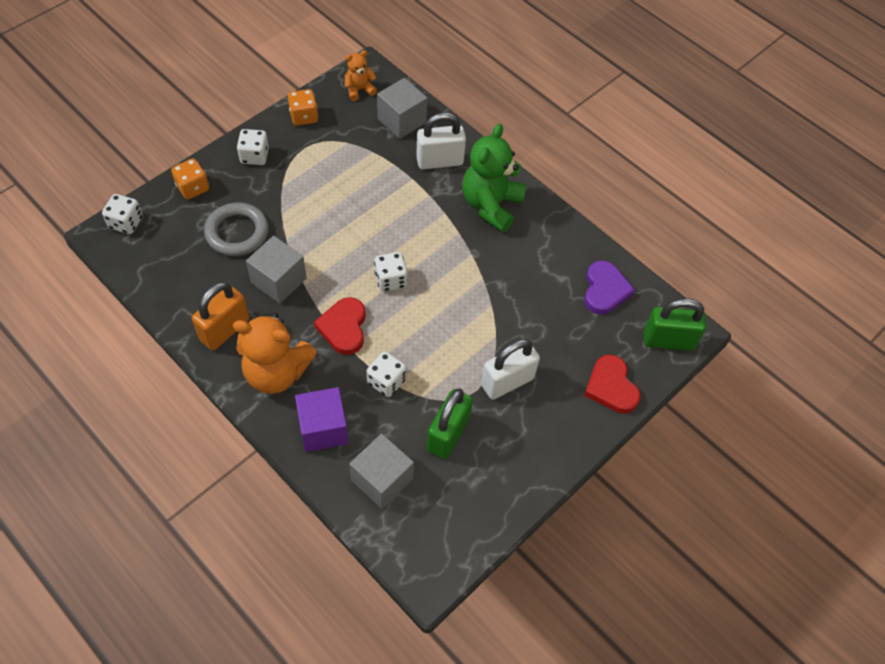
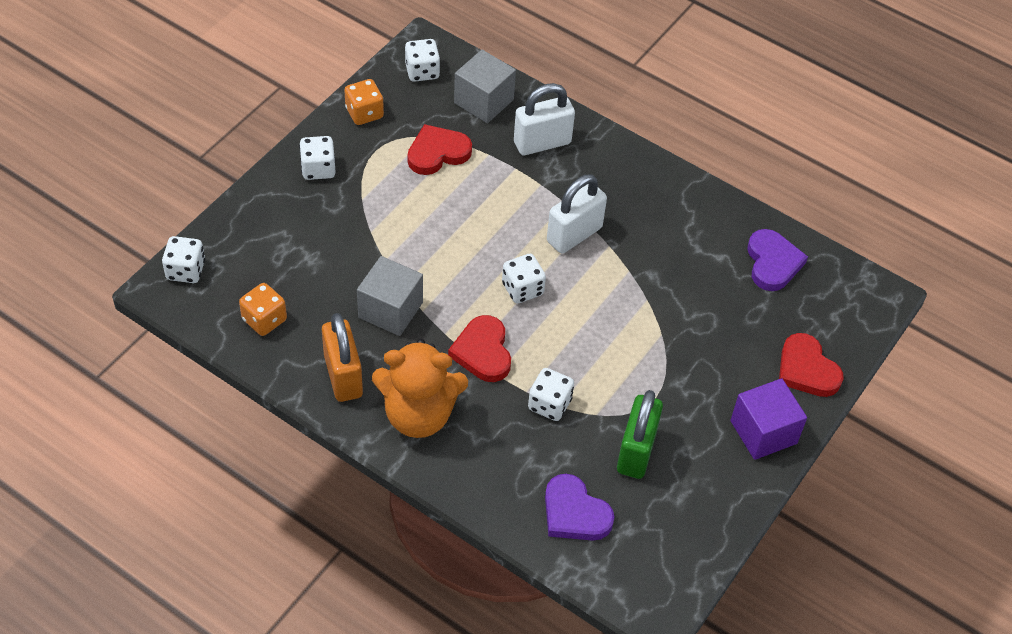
camera: 10 degrees left, 5 degrees down
orange dice [171,158,209,199] -> orange dice moved to [239,283,287,336]
orange padlock [192,282,249,350] -> orange padlock turned 45 degrees counterclockwise [322,313,363,402]
grey ring [204,203,269,256] -> none
purple cube [295,387,348,452] -> purple cube moved to [730,378,807,460]
orange teddy bear [345,50,377,101] -> white dice [405,39,440,82]
grey cube [349,434,414,509] -> purple heart [545,474,614,541]
green teddy bear [463,124,526,232] -> none
white padlock [481,339,540,400] -> white padlock moved to [547,174,607,254]
green padlock [644,298,706,351] -> none
none -> red heart [407,124,472,175]

